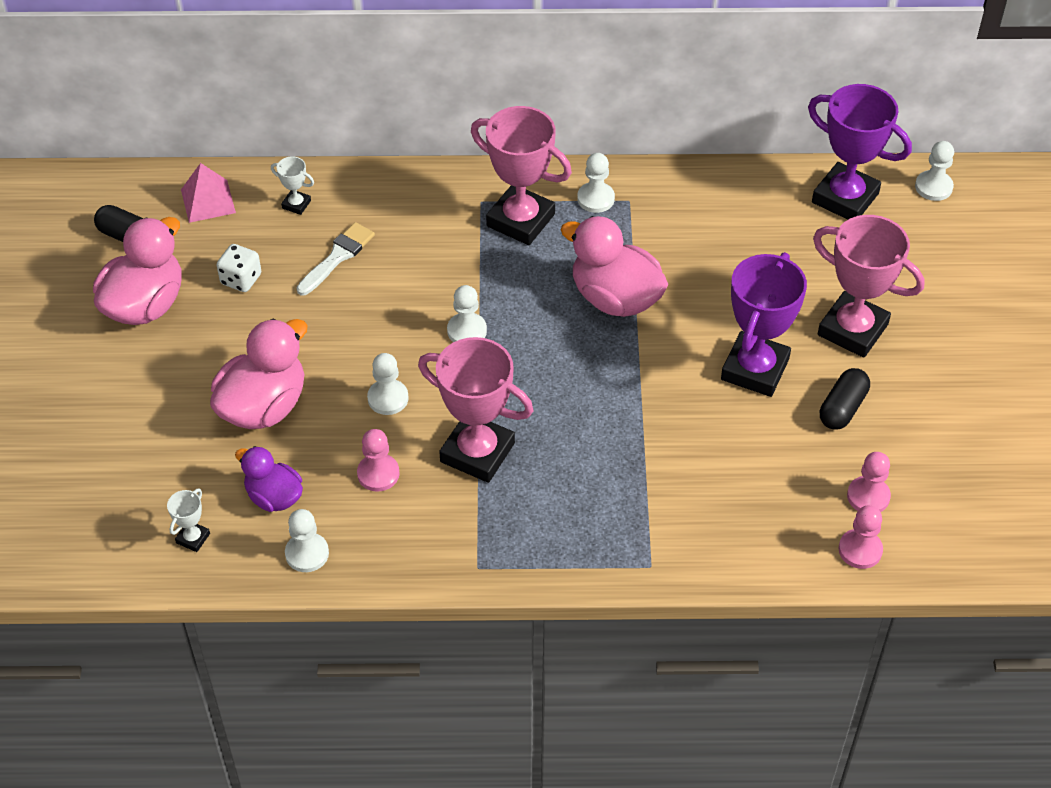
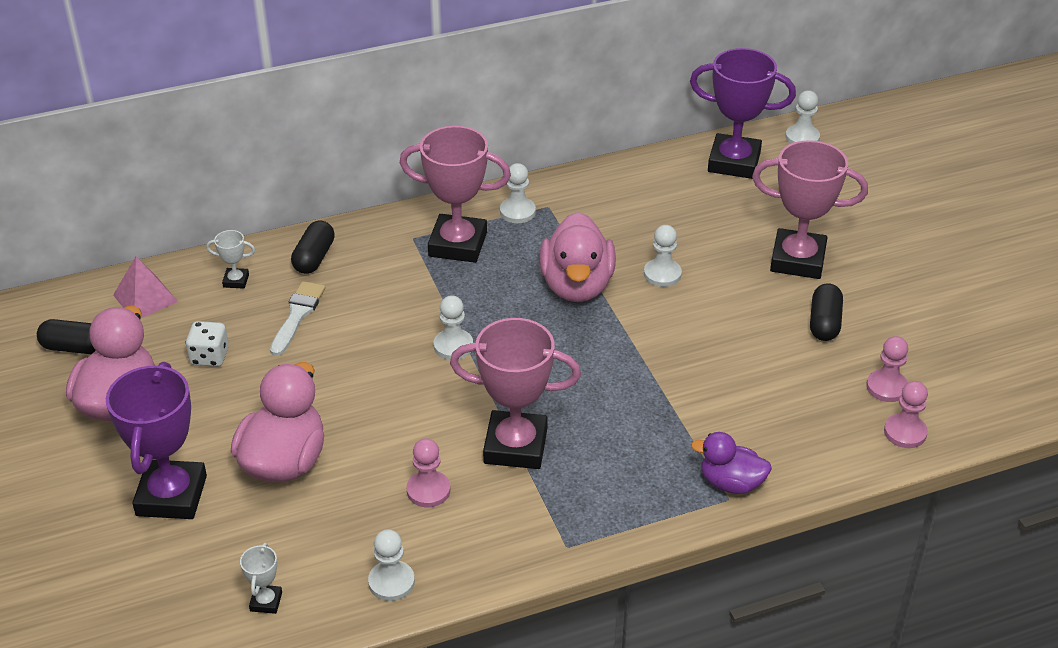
camera: 20 degrees left, 10 degrees down
purple duck [235,446,303,512] -> purple duck moved to [691,432,772,494]
white pawn [367,353,409,415] -> white pawn moved to [644,225,682,287]
pink duck [561,216,669,317] -> pink duck turned 105 degrees counterclockwise [539,212,616,302]
purple trophy [721,252,807,397] -> purple trophy moved to [106,362,207,519]
none -> black capsule [291,220,335,274]

